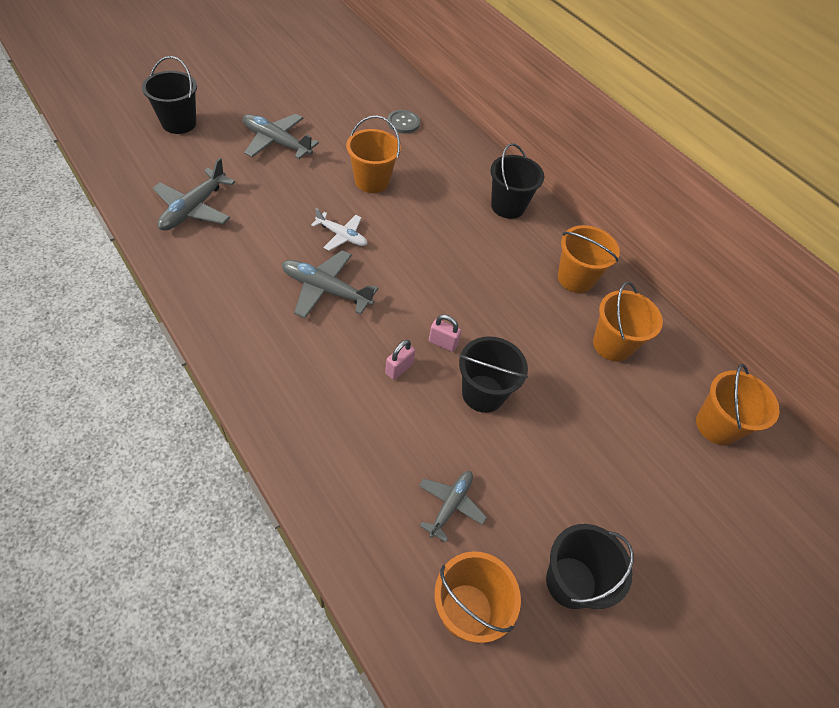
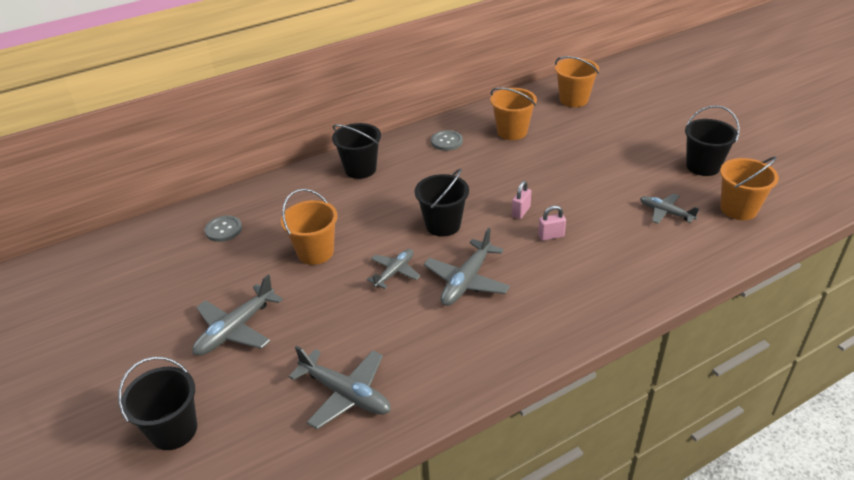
camera: 75 degrees left, 15 degrees down
white plane [311,208,367,251] -> grey plane [367,249,420,289]
pink padlock [385,340,415,380] -> pink padlock turned 60 degrees counterclockwise [538,205,566,241]
black bucket [459,336,528,413] -> black bucket moved to [415,169,469,237]
orange bucket [558,225,620,293] -> grey button [431,130,463,151]

